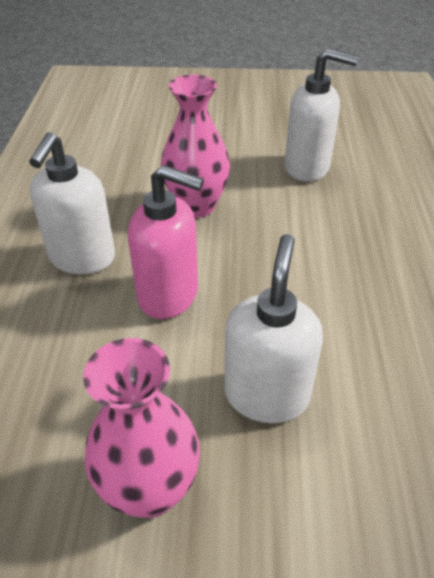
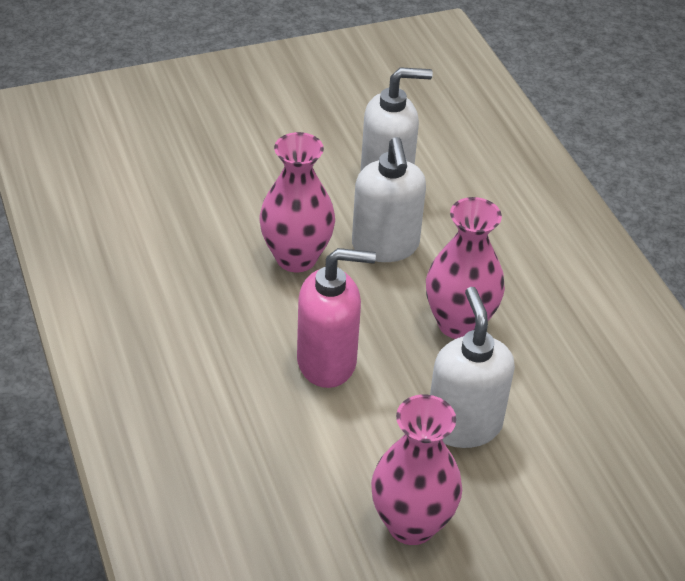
camera: 25 degrees left, 0 degrees up
white soap dispenser [29,132,115,274] -> white soap dispenser moved to [352,137,426,262]
none -> pink vase [426,197,505,339]

